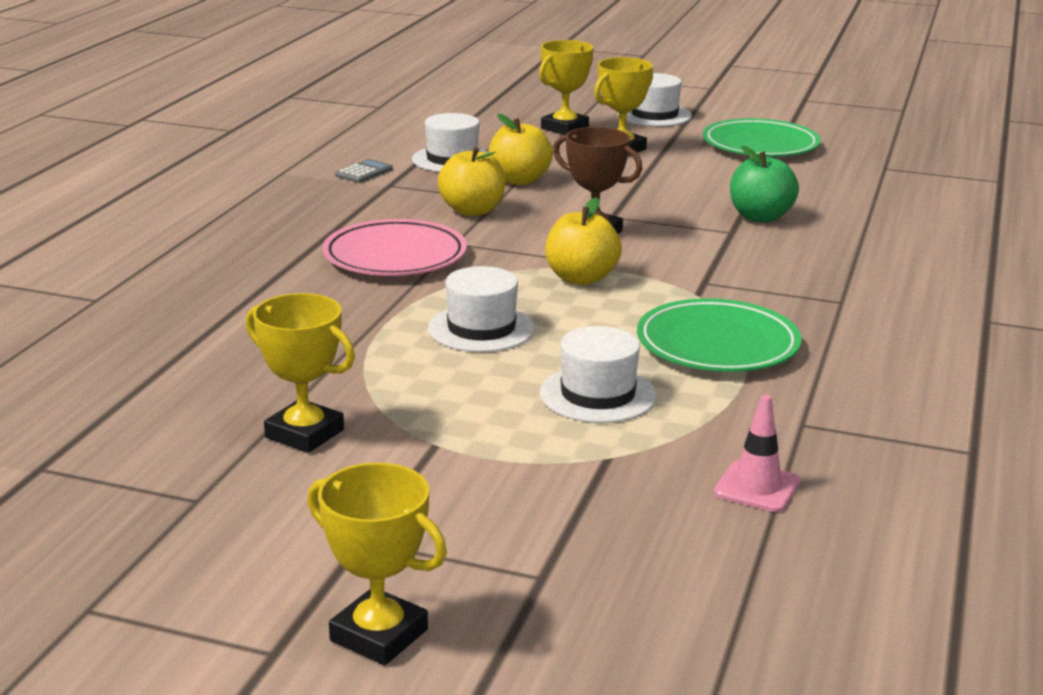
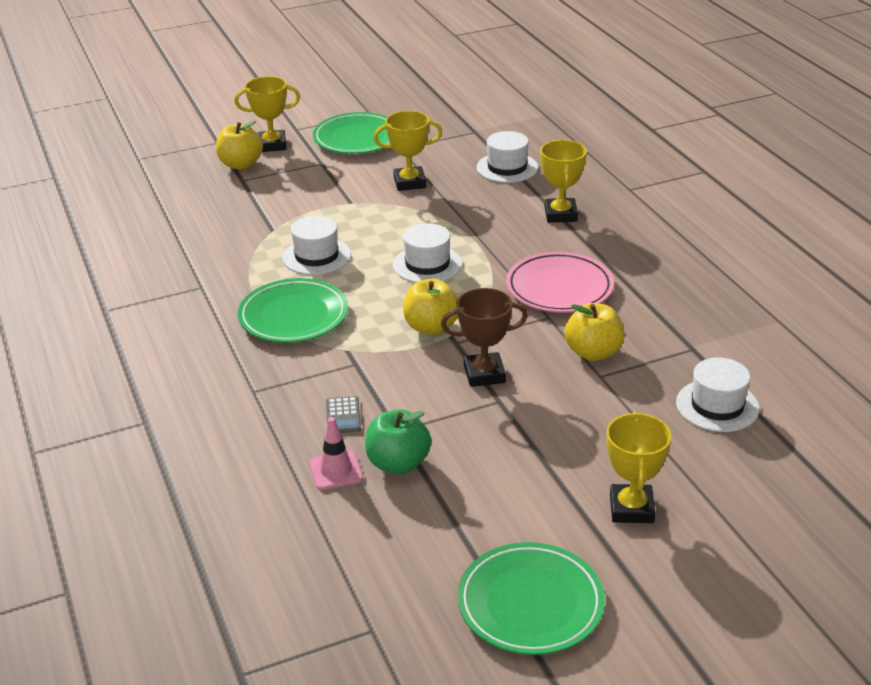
camera: 140 degrees right, 10 degrees up
grey calculator [335,159,393,183] -> grey calculator moved to [326,396,361,433]
yellow apple [489,114,553,185] -> yellow apple moved to [216,121,263,169]
yellow trophy [539,40,594,135] -> yellow trophy moved to [540,140,587,223]
white hat [618,73,692,126] -> white hat moved to [477,131,538,183]
pink traffic cone [714,395,800,512] -> pink traffic cone moved to [310,417,363,490]
none -> green plate [313,112,390,154]

